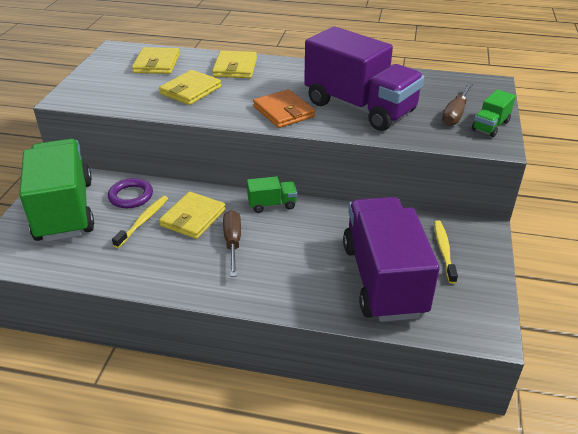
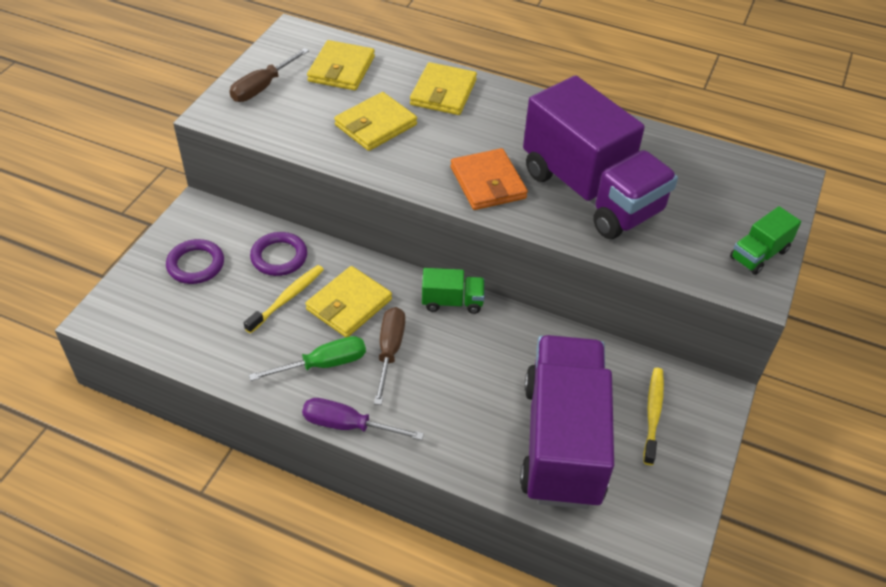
camera: 10 degrees right, 10 degrees up
green truck [19,139,94,242] -> purple ring [166,239,224,284]
brown screwdriver [442,83,473,126] -> brown screwdriver moved to [230,48,309,102]
none -> green screwdriver [249,336,366,381]
none -> purple screwdriver [302,398,424,440]

